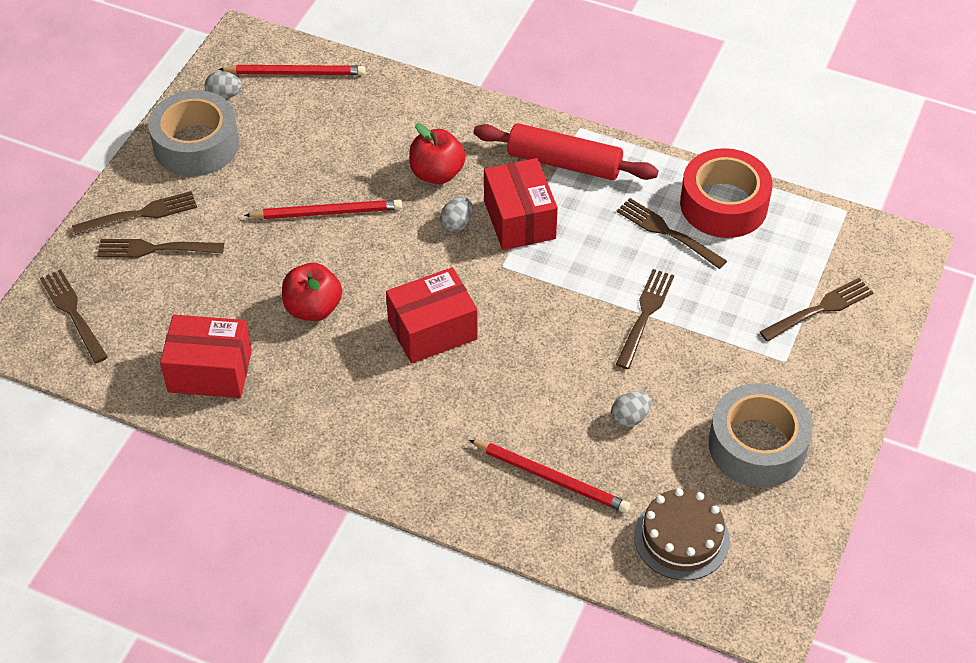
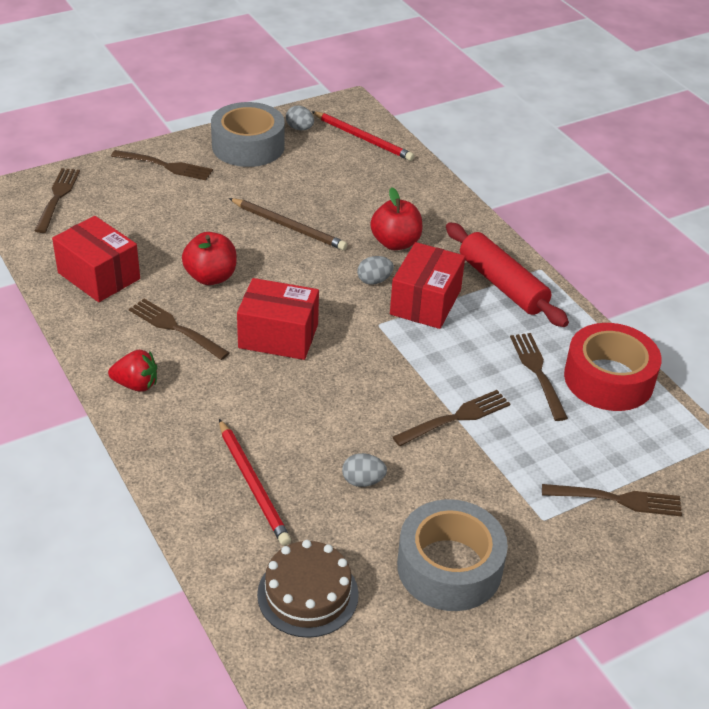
camera: 35 degrees right, 10 degrees down
brown fork [97,239,224,258] -> brown fork moved to [129,299,230,360]
red pencil [244,199,402,219] -> brown pencil [229,198,348,250]
none -> red strawberry [108,350,157,392]

